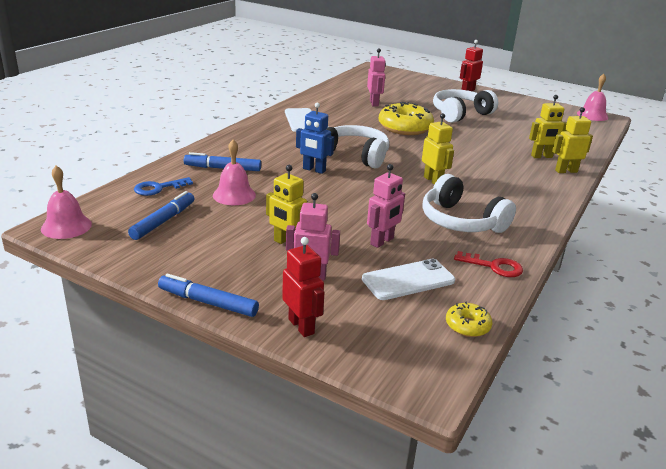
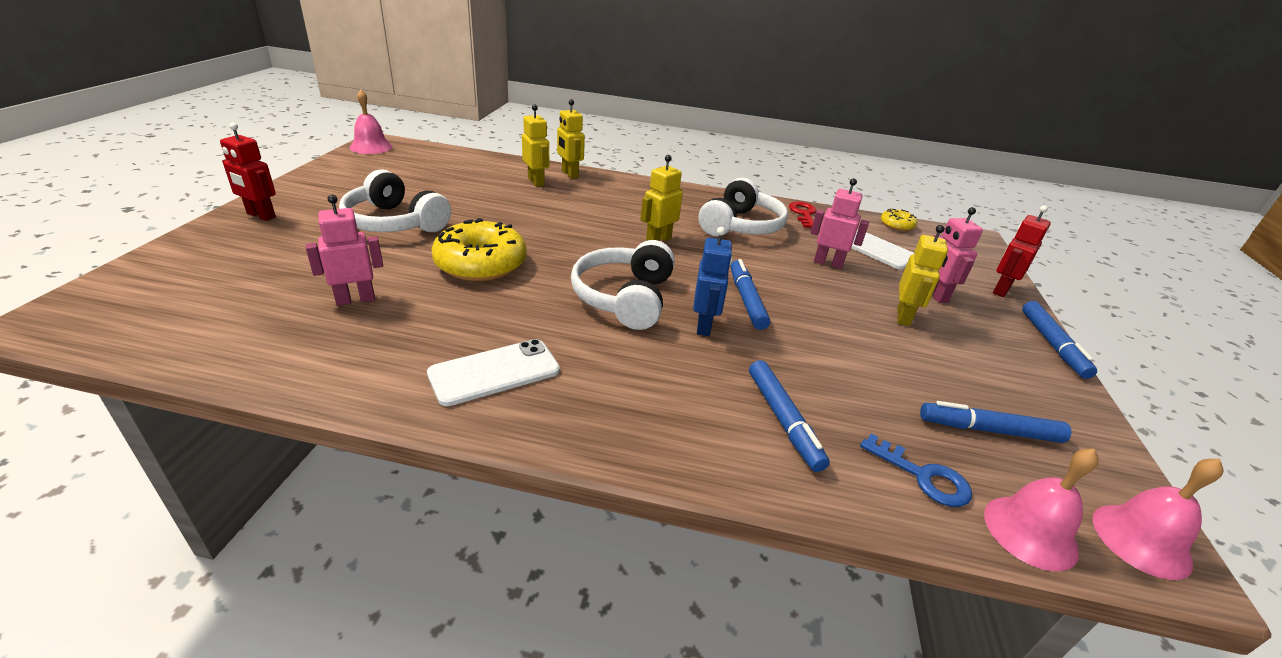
camera: 110 degrees left, 5 degrees up
pink bell [213,140,256,205] -> pink bell moved to [984,448,1099,571]
none -> blue marker [731,259,770,330]

